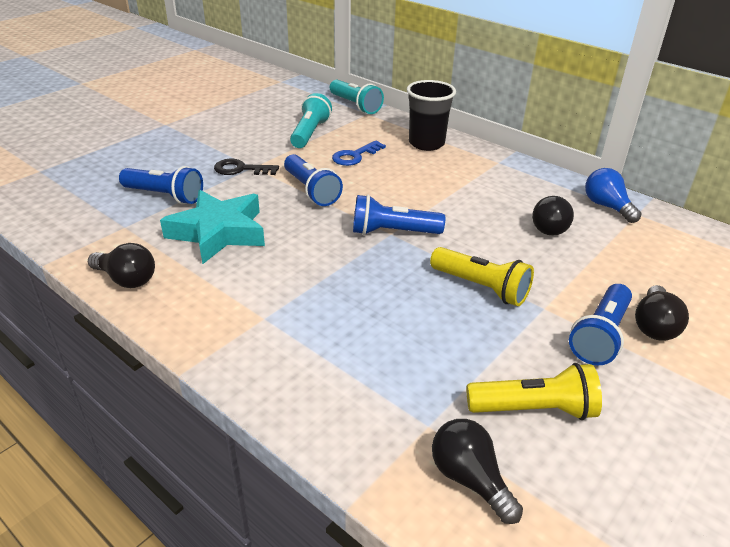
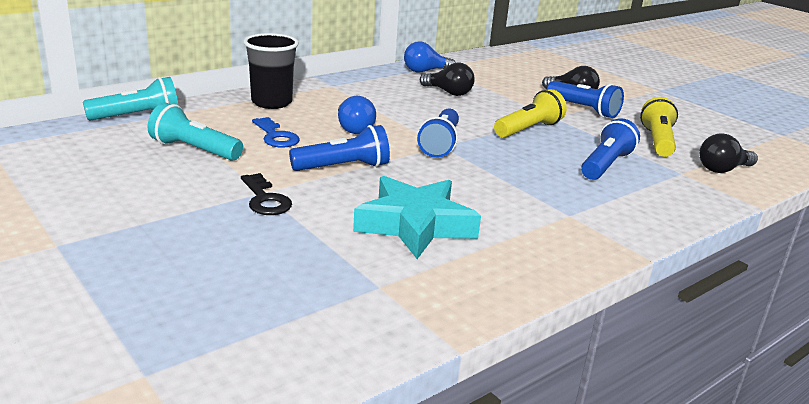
camera: 80 degrees left, 10 degrees down
black light bulb [88,243,155,288] -> none
blue flashlight [119,166,203,204] -> blue flashlight moved to [581,118,640,180]
black key [214,159,279,175] -> black key turned 45 degrees counterclockwise [241,173,292,215]
none -> blue light bulb [338,96,376,134]

